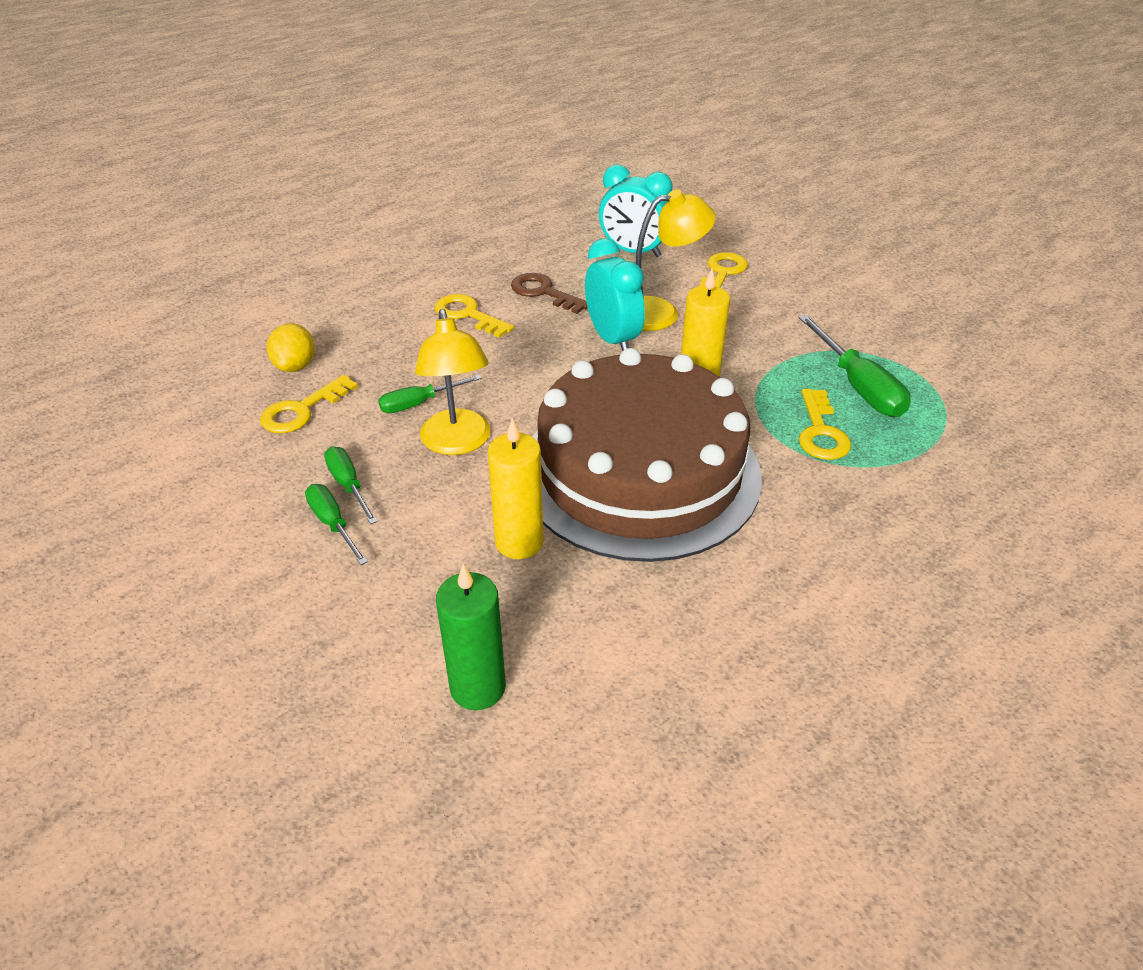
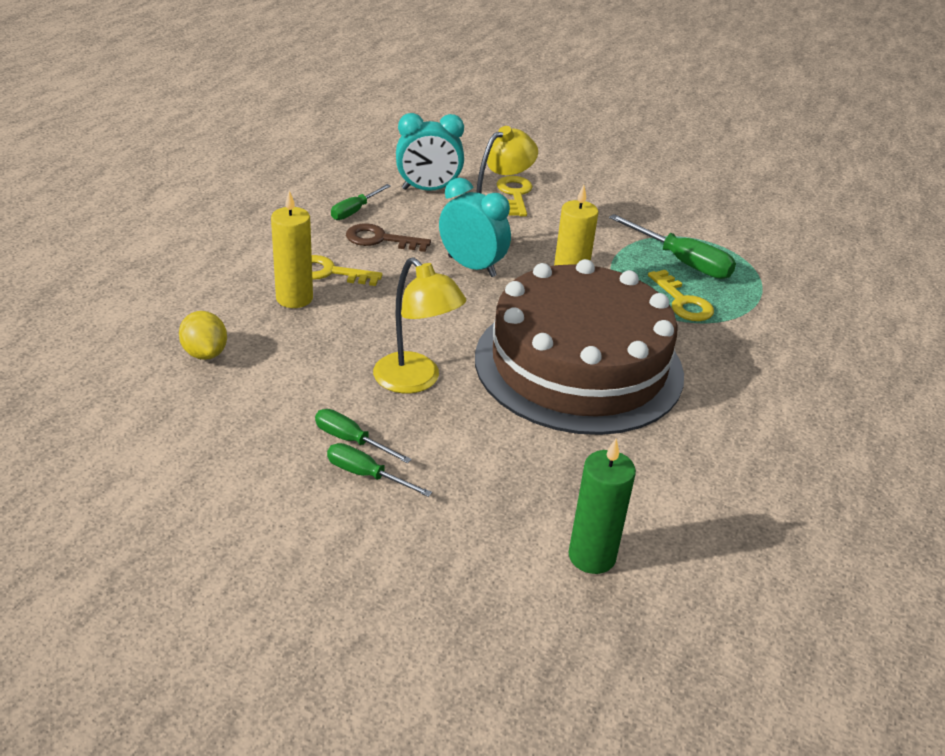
camera: 30 degrees left, 5 degrees down
yellow key [260,375,358,433] -> none
green screwdriver [378,375,482,413] -> green screwdriver moved to [331,184,391,220]
yellow candle [488,418,543,559] -> yellow candle moved to [271,190,313,308]

